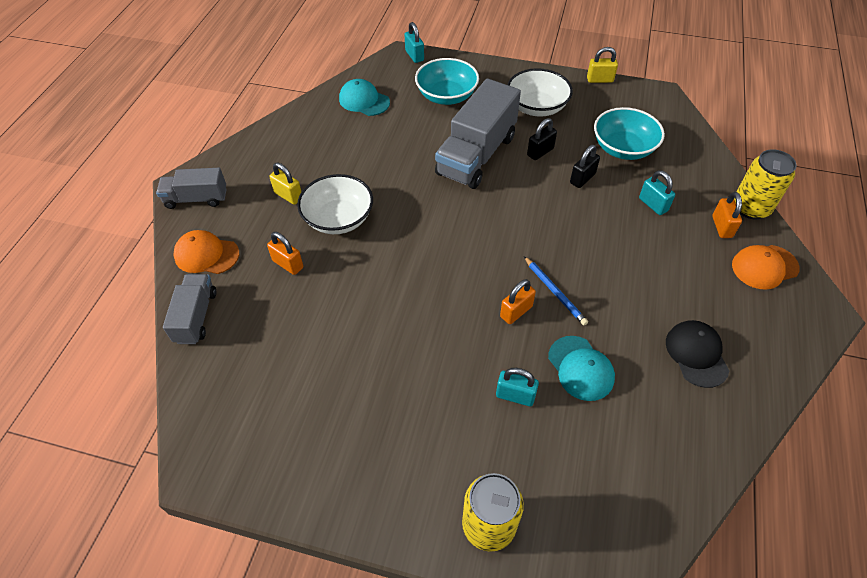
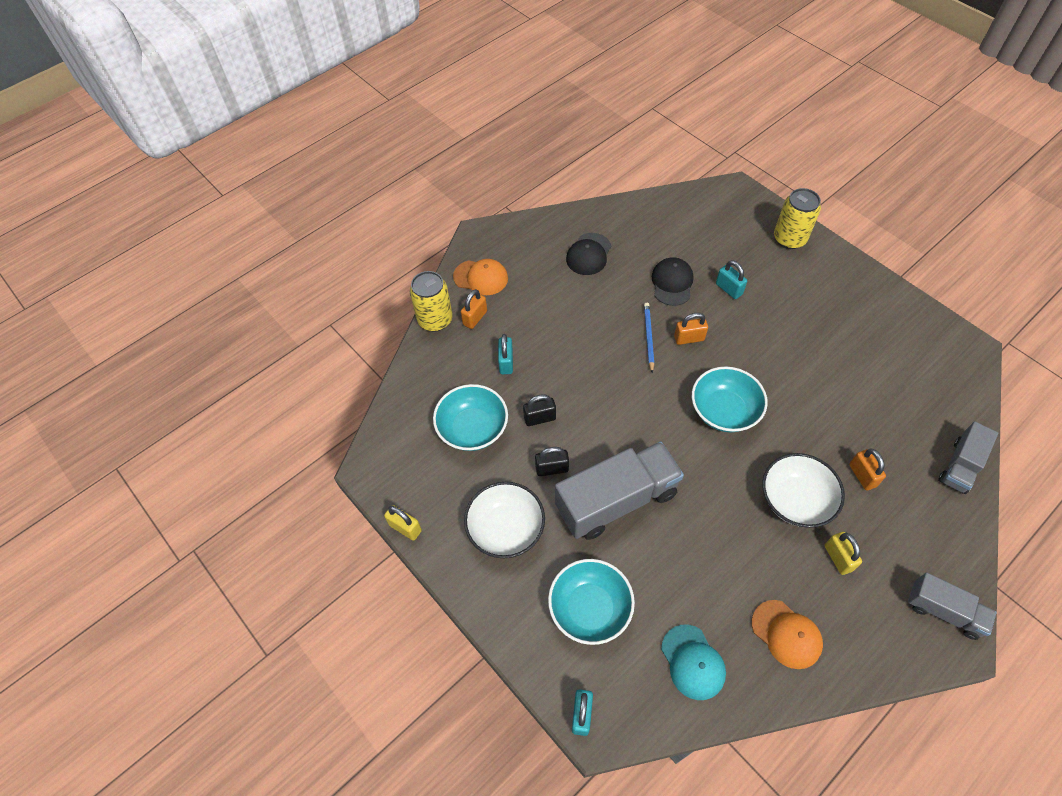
camera: 145 degrees left, 5 degrees up
orange cap [173,230,239,274] -> orange cap moved to [752,600,823,669]
turquoise cap [548,336,615,401] -> black cap [652,257,693,306]
none -> turquoise bowl [692,366,768,432]

